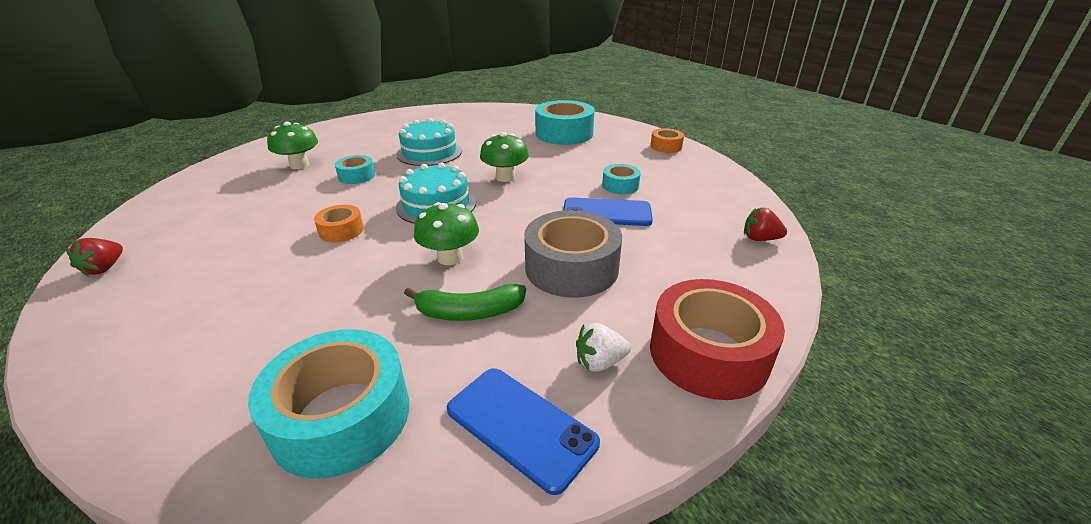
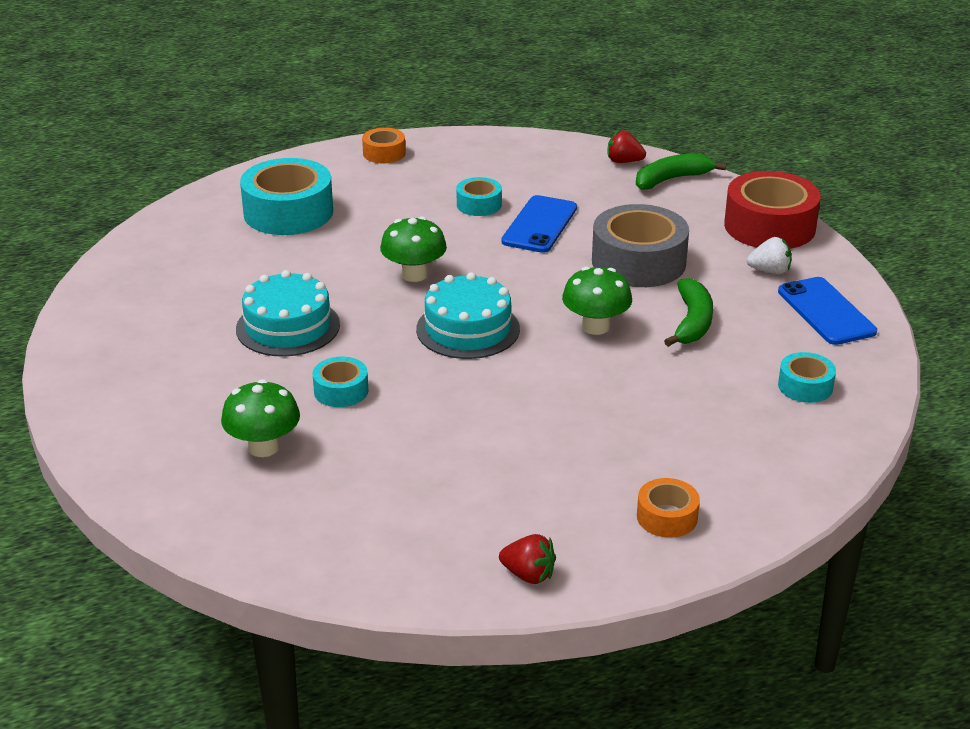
camera: 75 degrees left, 0 degrees up
turquoise tape [248,329,409,479] -> turquoise tape [778,352,836,403], size x0.51
orange tape [314,205,364,242] -> orange tape moved to [637,478,700,538]
blue phone [447,368,600,495] -> blue phone turned 75 degrees counterclockwise [778,277,877,345]
white strawberry [576,323,631,371] -> white strawberry turned 90 degrees counterclockwise [747,237,792,274]
red strawberry [744,208,787,241] -> red strawberry turned 75 degrees clockwise [608,130,646,163]
none -> green banana [636,153,726,190]

